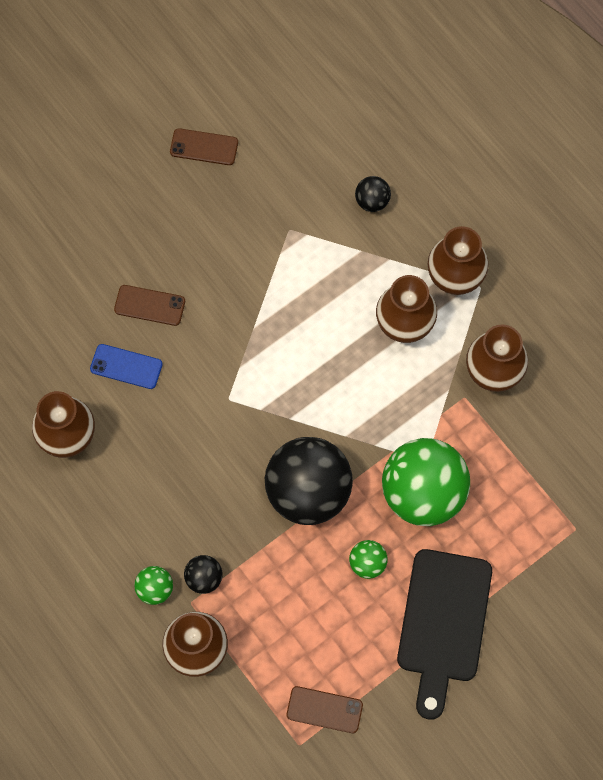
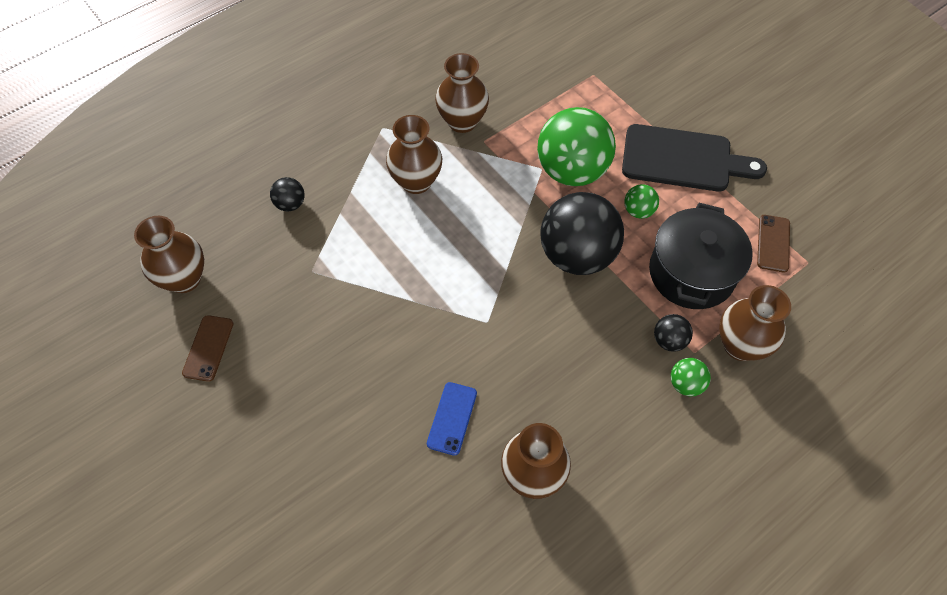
camera: 90 degrees left, 10 degrees down
brown phone [114,285,185,326] -> none
brown vase [428,226,489,295] -> brown vase moved to [134,216,204,293]
none -> black pot [649,203,753,309]

